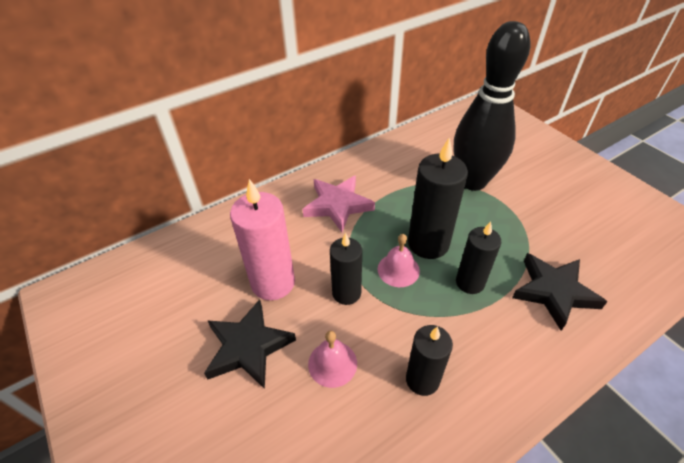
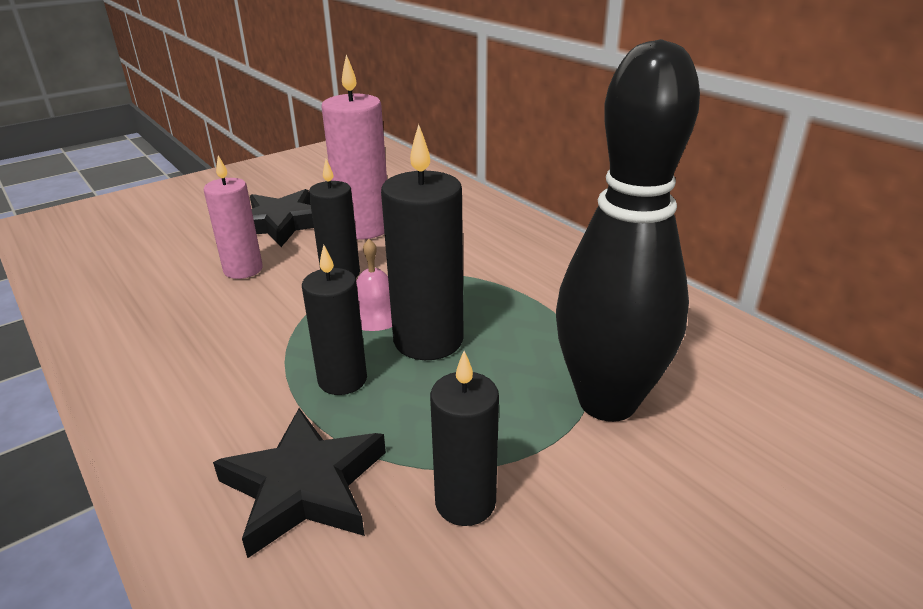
camera: 85 degrees right, 15 degrees down
pink star [303,175,375,232] -> none
pink bell [308,331,357,388] -> pink candle [204,156,263,279]
black candle [406,325,453,396] -> black candle moved to [430,351,499,526]

